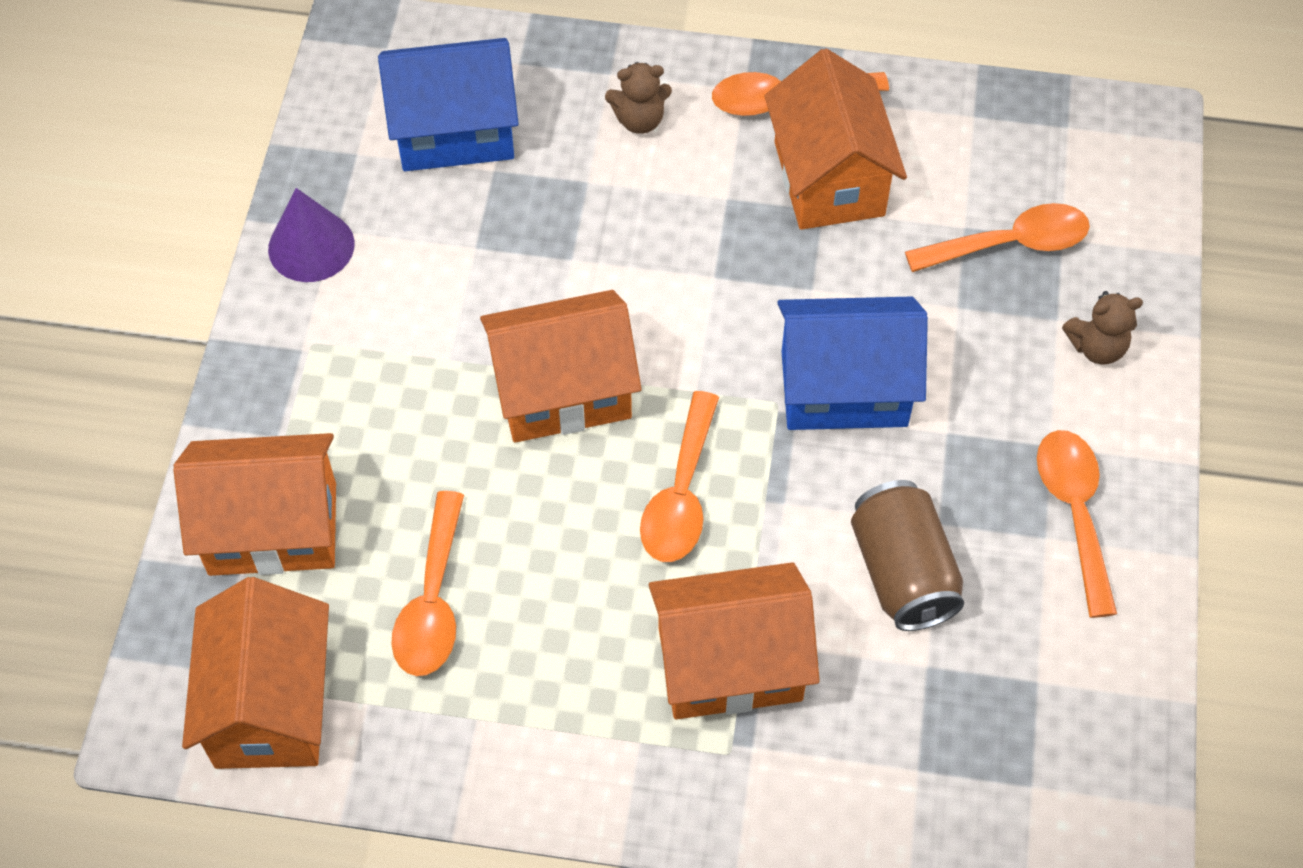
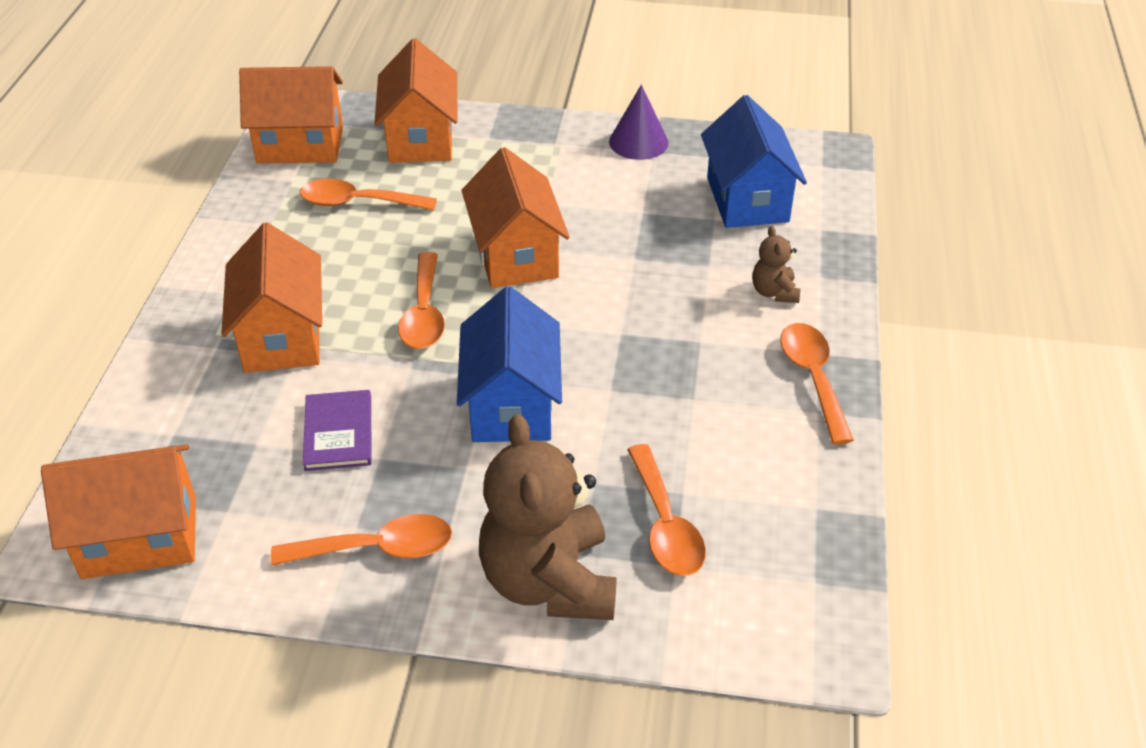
camera: 90 degrees right, 15 degrees down
orange spoon [640,391,719,562] -> orange spoon turned 105 degrees counterclockwise [398,252,445,349]
orange house [765,49,907,230] -> orange house moved to [41,444,196,579]
brown can [851,480,964,631] -> purple book [303,390,372,471]
brown teddy bear [1062,291,1143,365] -> brown teddy bear [479,414,617,620], size x2.25

